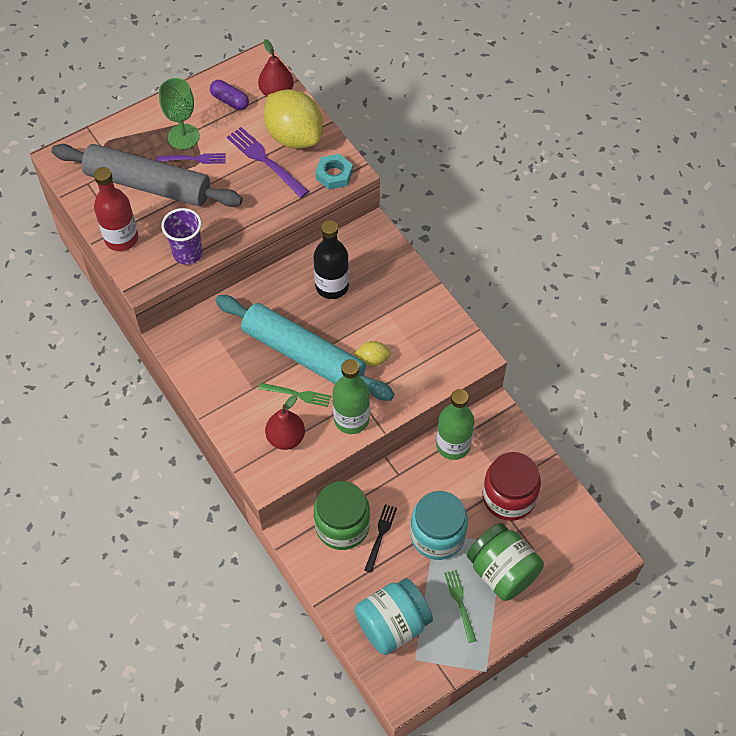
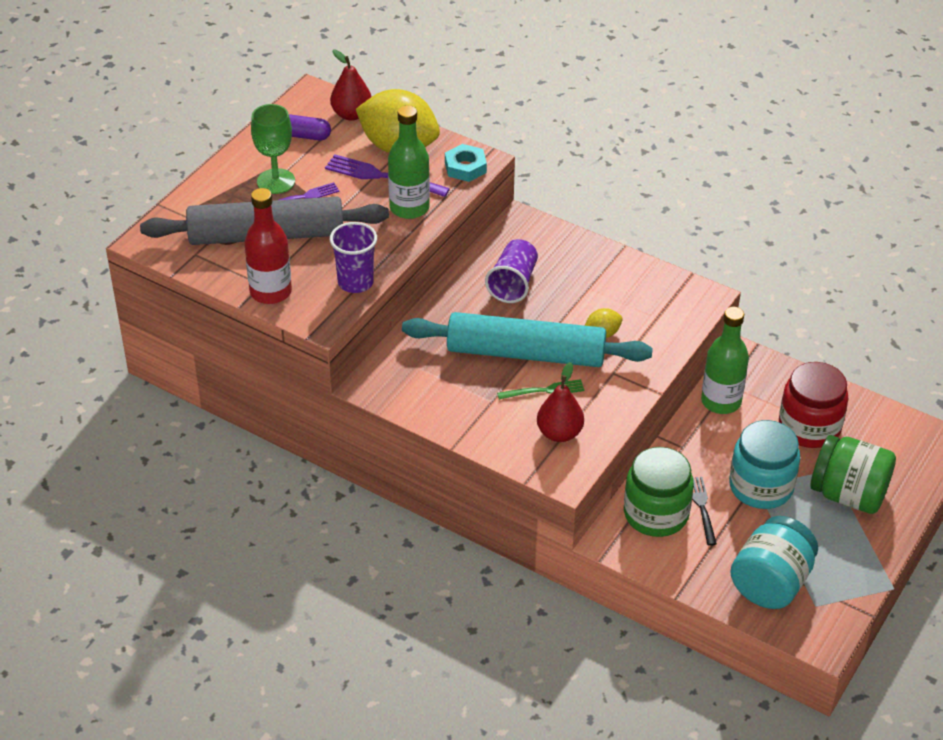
camera: 25 degrees left, 15 degrees down
black bottle [314,220,349,299] -> purple cup [485,239,538,303]
green bottle [332,359,370,434] -> green bottle moved to [388,105,430,219]
green fork [444,570,476,643] -> none

